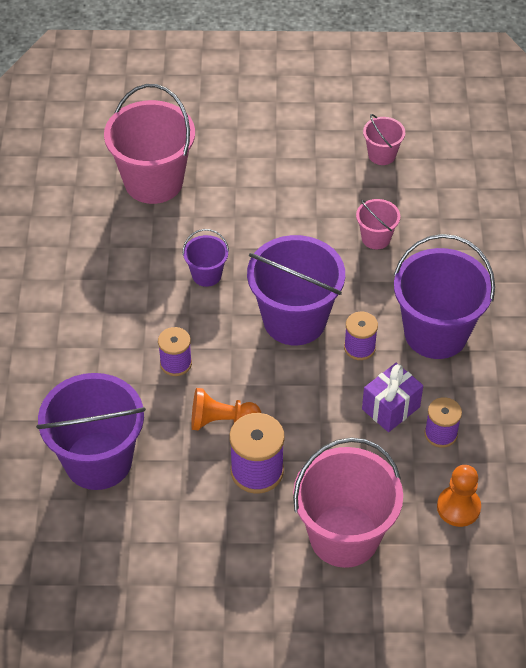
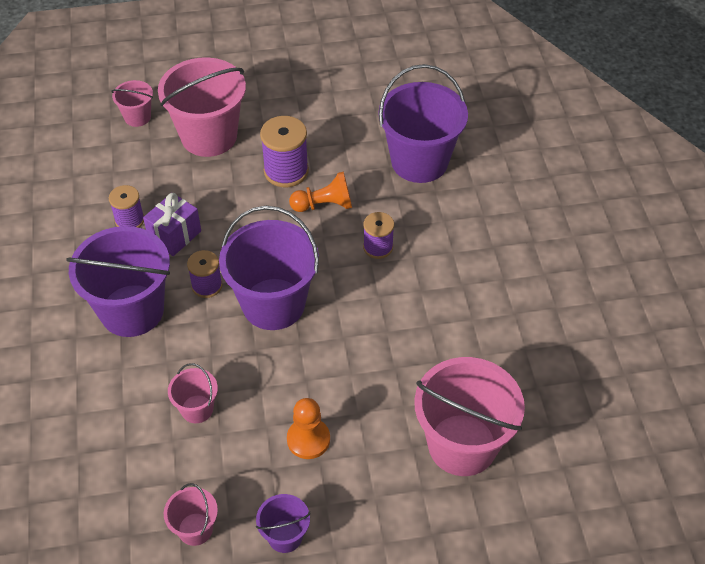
camera: 170 degrees right, 0 degrees up
purple bucket [183,229,229,287] -> purple bucket moved to [256,494,310,553]
orange pawn [437,465,481,527] -> orange pawn moved to [287,398,330,459]
none -> pink bucket [111,80,153,127]

